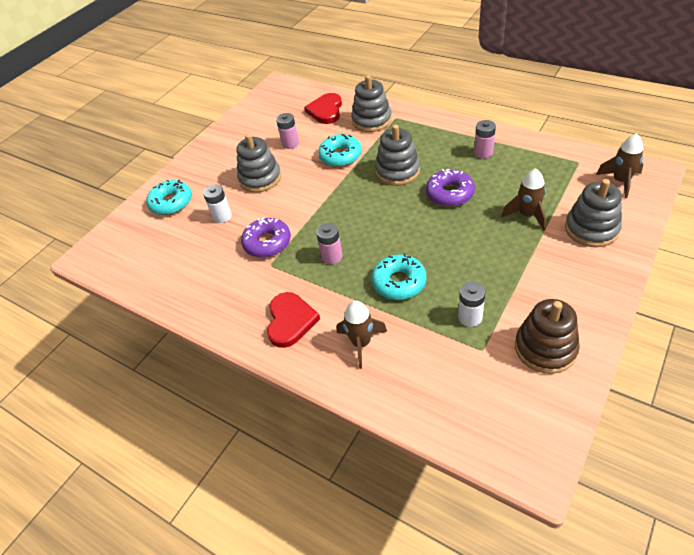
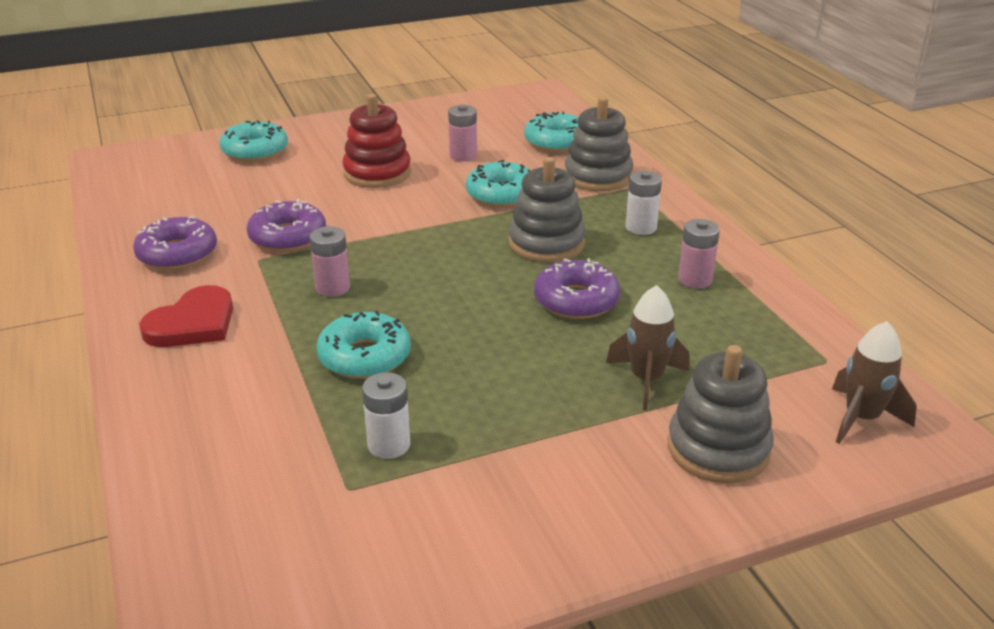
camera: 30 degrees right, 15 degrees down
white battery [203,185,232,223] -> white battery moved to [626,171,662,235]
grey stacking toy [237,134,281,193] -> red stacking toy [342,94,411,188]
red heart [304,93,342,124] -> turquoise donut [524,111,579,152]
brown rocket [337,301,387,369] -> none
brown stacking toy [515,299,580,374] -> none
none -> purple donut [133,216,217,270]

